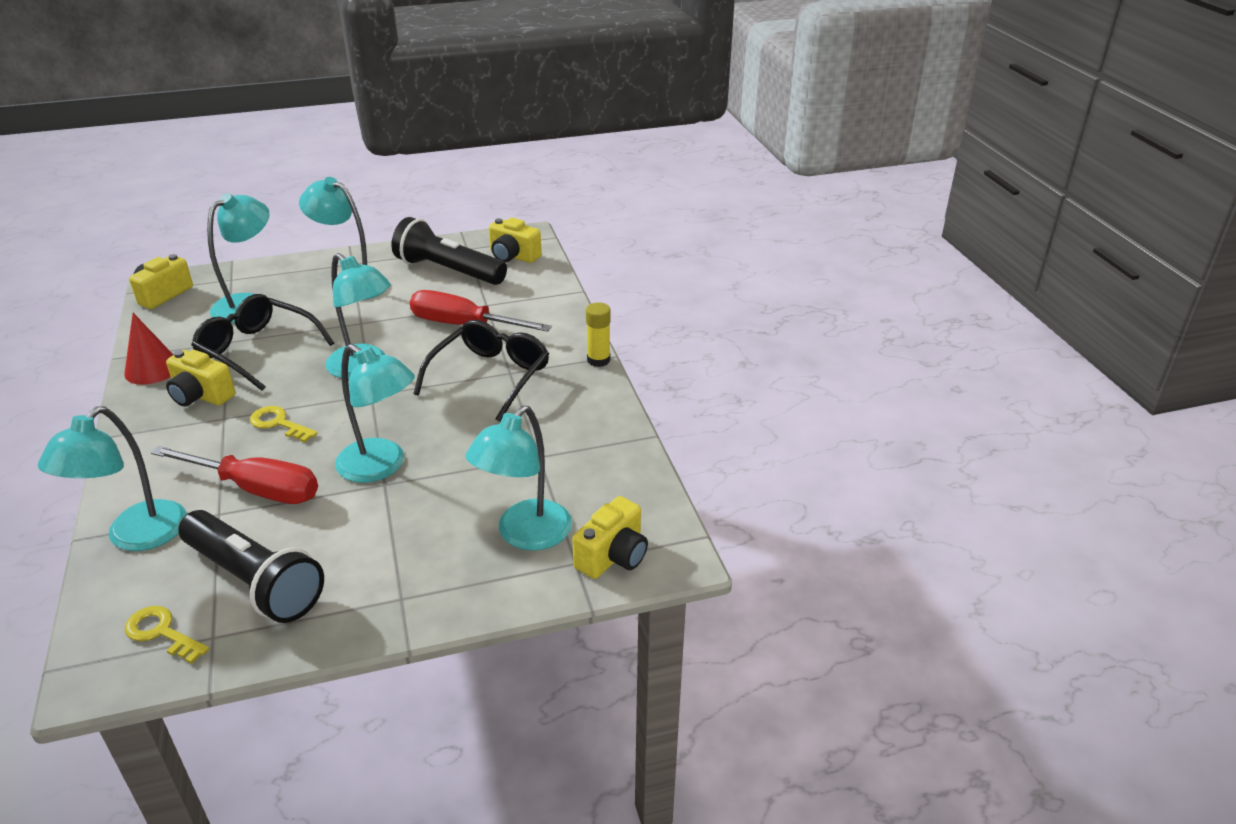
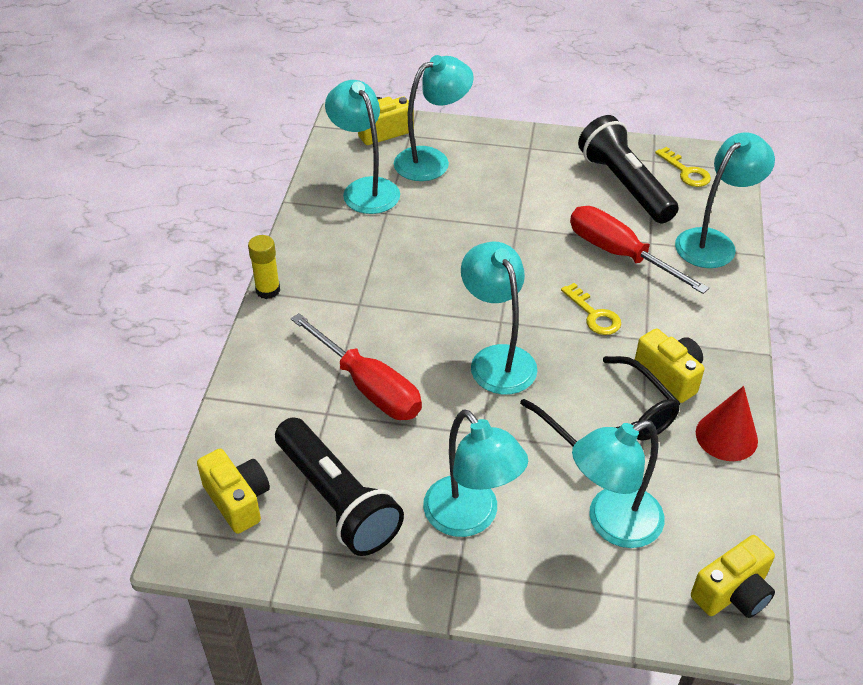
camera: 155 degrees left, 10 degrees up
turquoise lamp [335,344,415,483] -> turquoise lamp moved to [325,80,400,214]
black glasses [413,320,549,422] -> none

